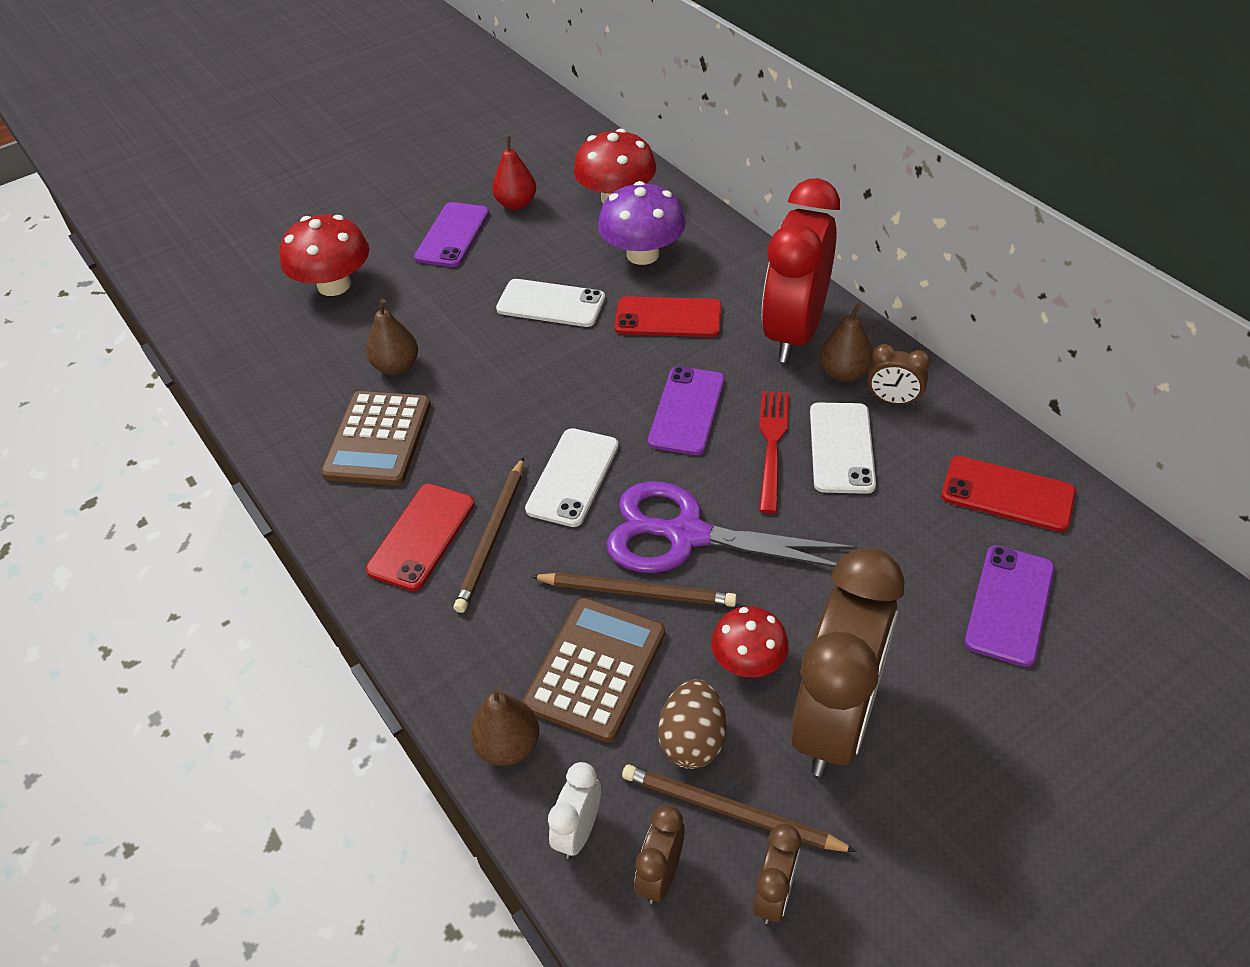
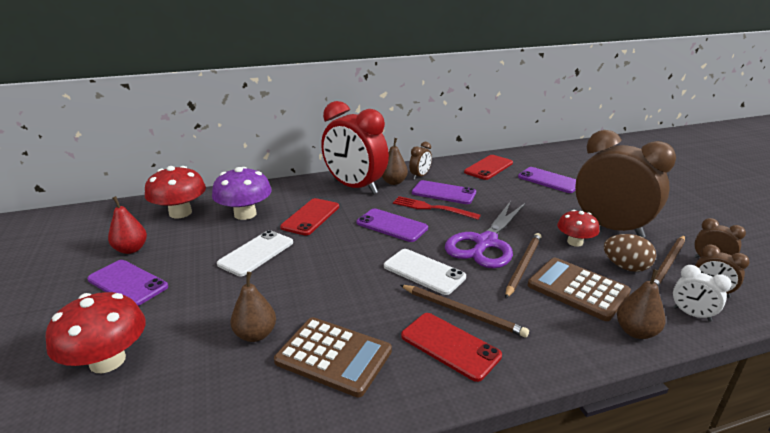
camera: 75 degrees left, 20 degrees down
white phone [810,403,876,494] -> purple phone [412,180,476,204]

